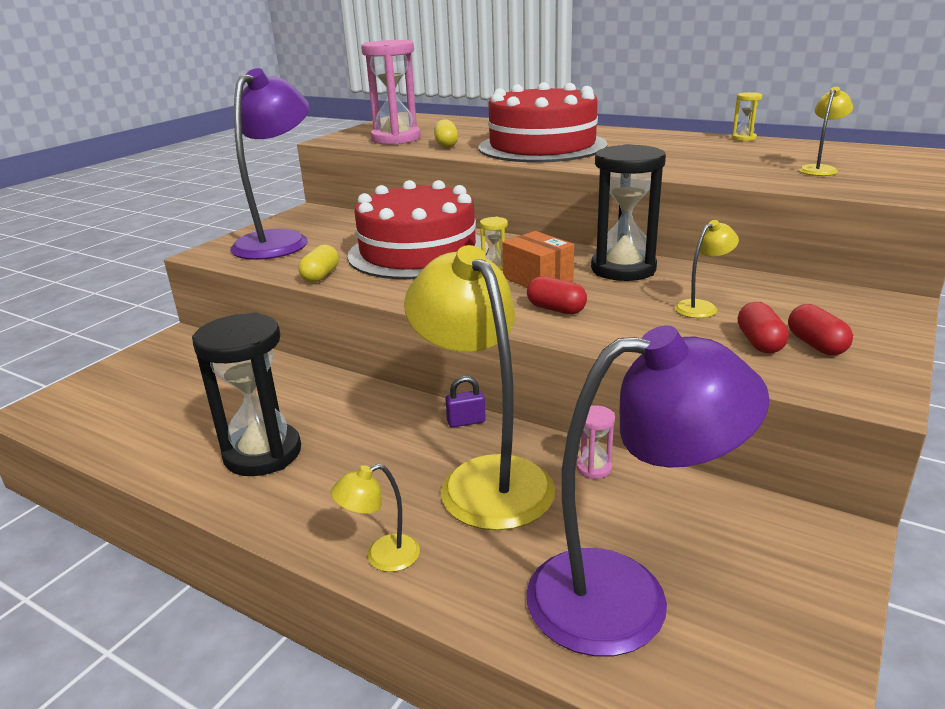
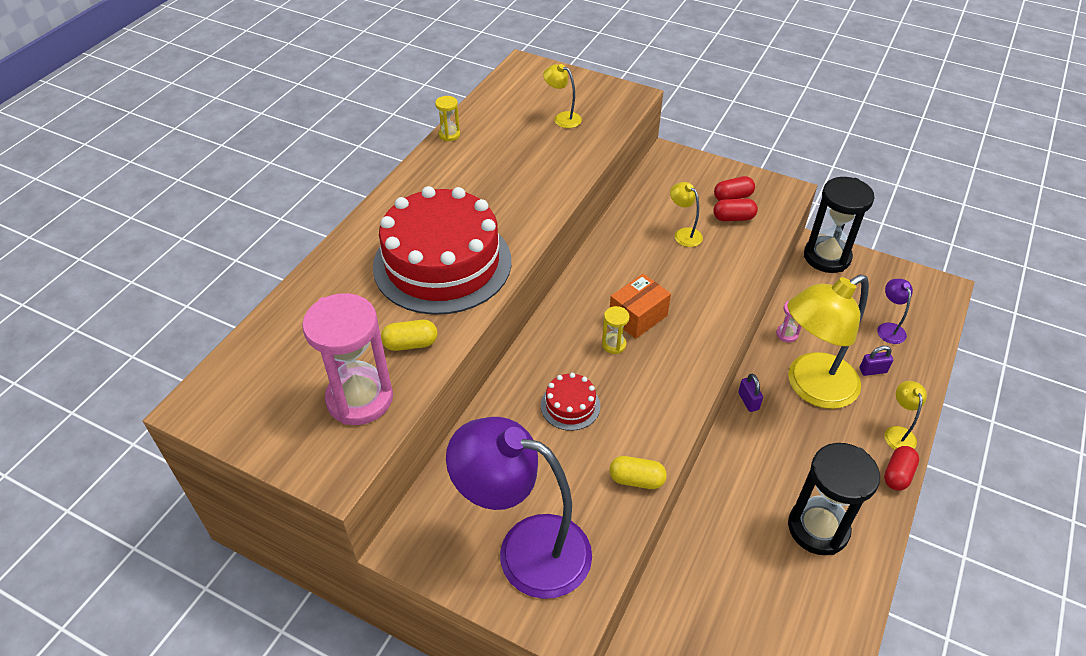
camera: 95 degrees left, 20 degrees up
yellow lamp [331,464,420,572] -> yellow lamp turned 150 degrees counterclockwise [884,381,927,450]
red cake [347,180,488,279] -> red cake [541,373,600,431], size x0.42
purple lamp [526,325,770,656] -> purple lamp [877,279,913,344], size x0.42
red capsule [527,276,587,314] -> red capsule moved to [884,446,919,491]
black hourglass [591,144,666,281] -> black hourglass moved to [804,177,875,273]
none -> purple padlock [860,346,893,376]

